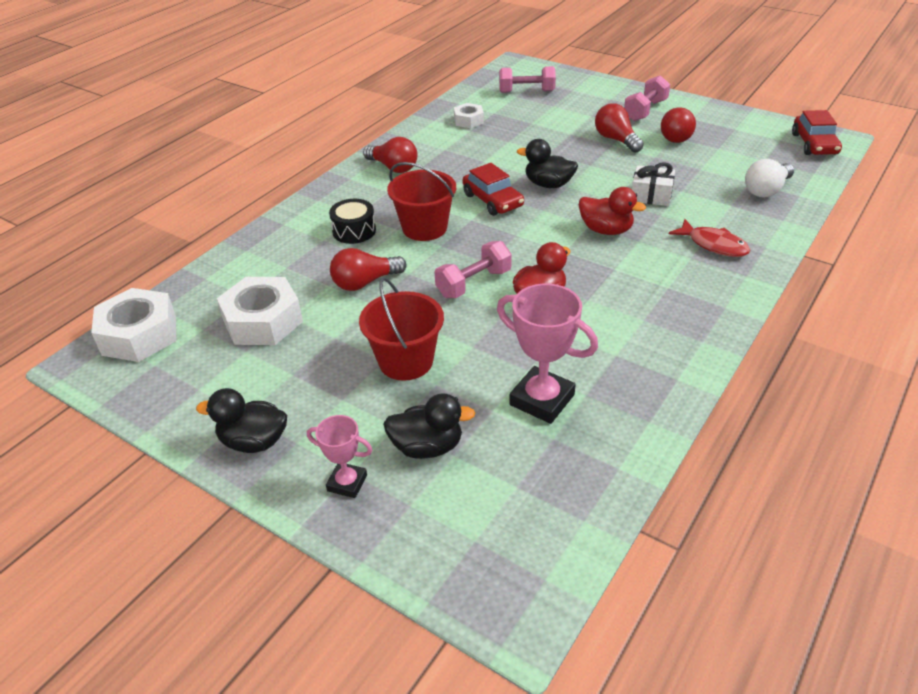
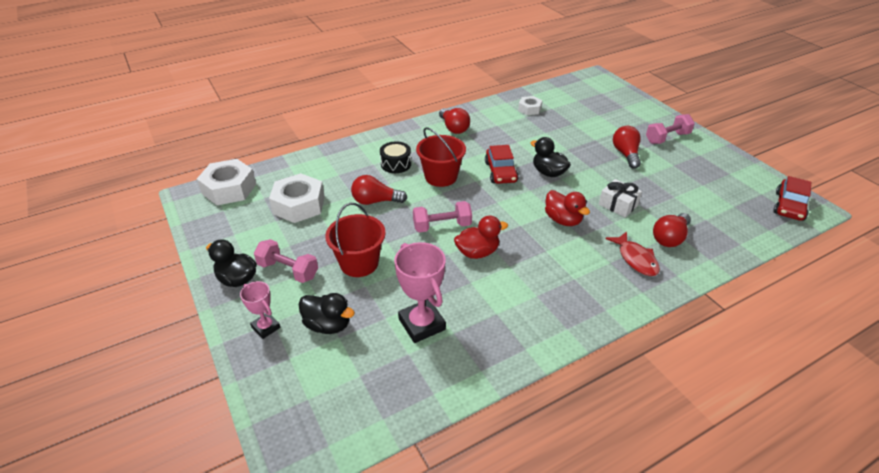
camera: 25 degrees right, 0 degrees up
pink dumbbell [499,66,556,93] -> pink dumbbell moved to [254,239,318,283]
red light bulb [661,107,696,143] -> red light bulb moved to [653,213,691,247]
white light bulb [745,159,794,197] -> none

